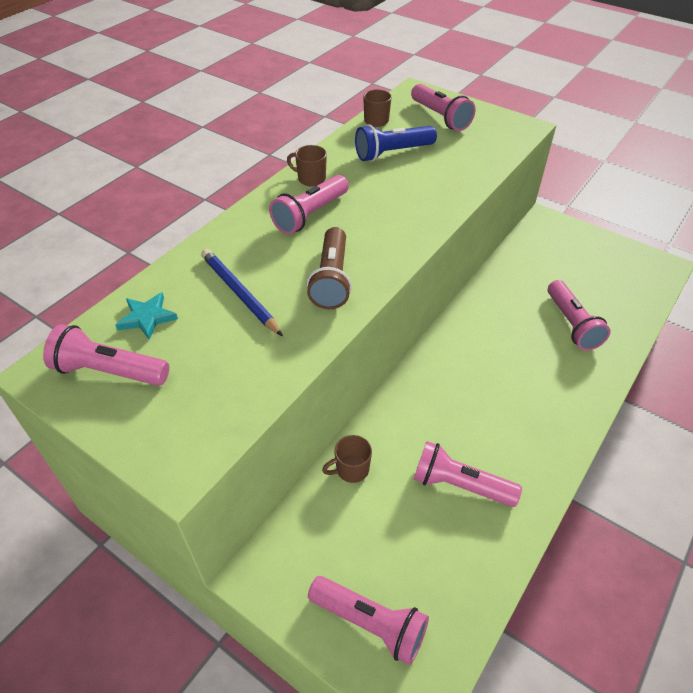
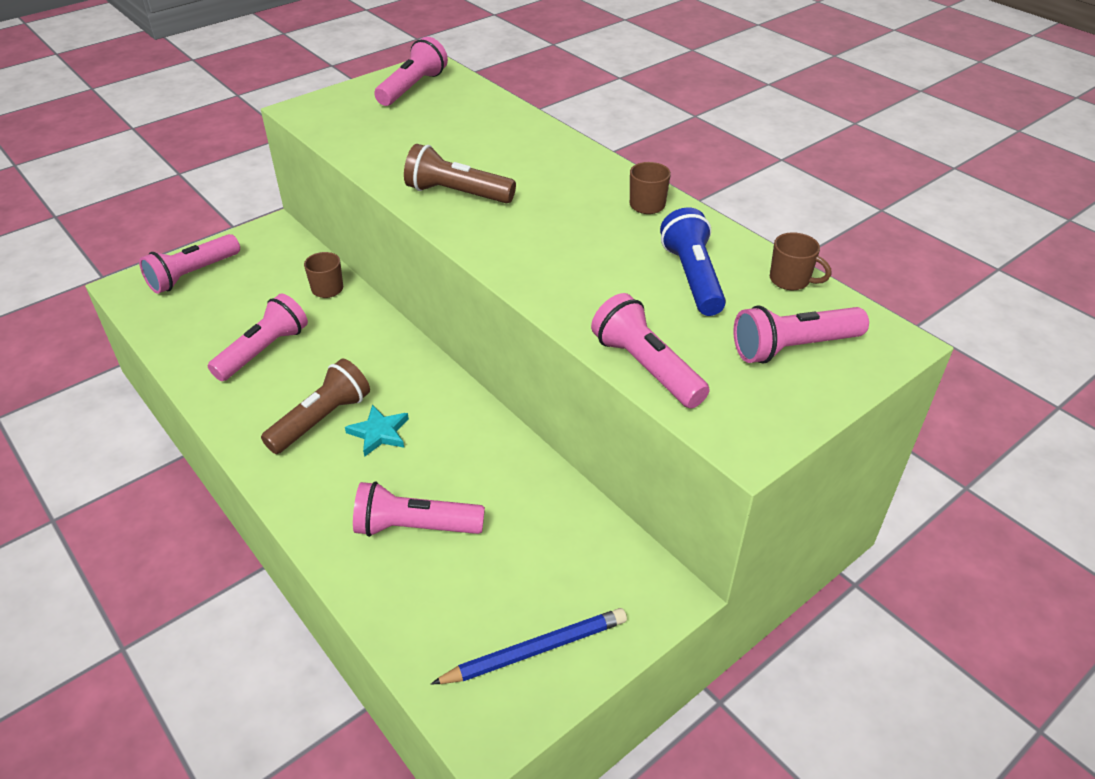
camera: 105 degrees right, 5 degrees down
turquoise star [115,292,178,340] -> turquoise star moved to [345,405,409,457]
blue pencil [201,249,283,336] -> blue pencil moved to [431,608,627,684]
pink flashlight [269,175,349,234] -> pink flashlight moved to [591,293,710,408]
none -> brown flashlight [261,359,370,454]

